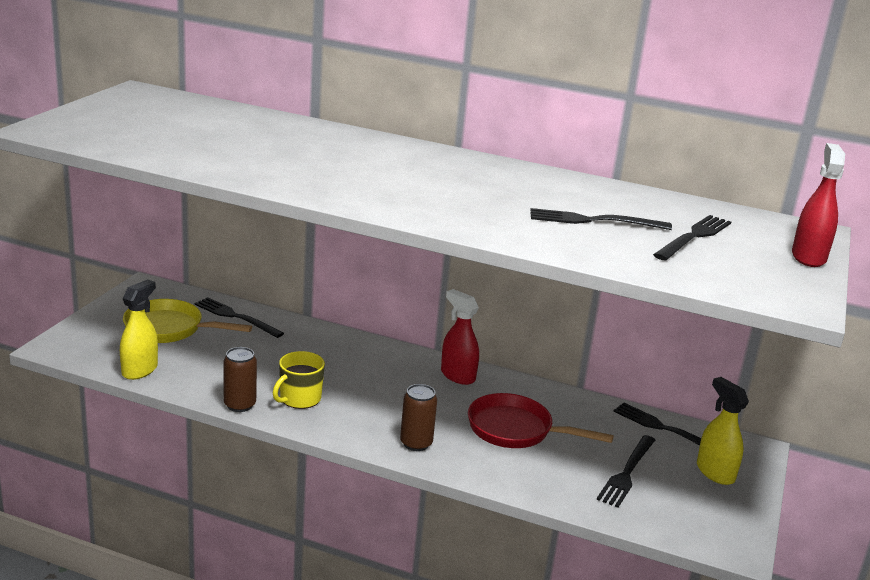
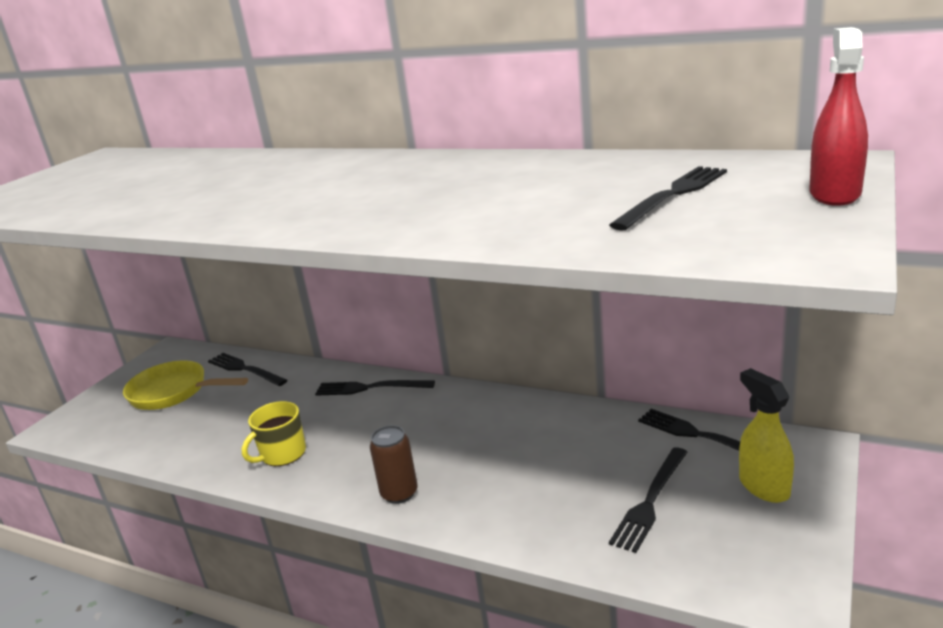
camera: 10 degrees right, 0 degrees up
yellow spray bottle [120,279,158,380] -> none
brown can [224,347,257,412] -> none
red spray bottle [441,289,479,385] -> none
red pan [468,393,614,448] -> none
black fork [530,208,672,230] -> black fork moved to [315,380,435,396]

